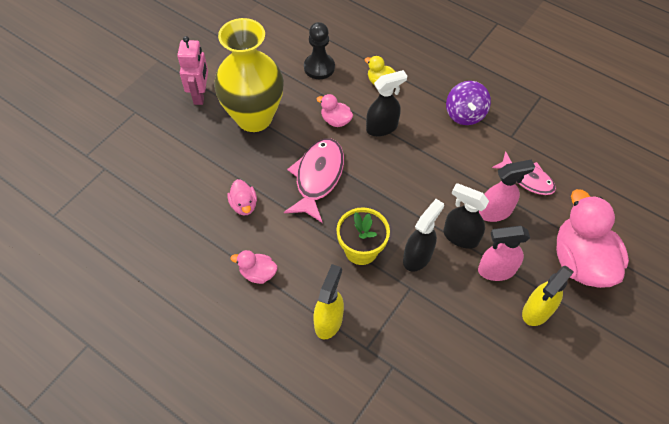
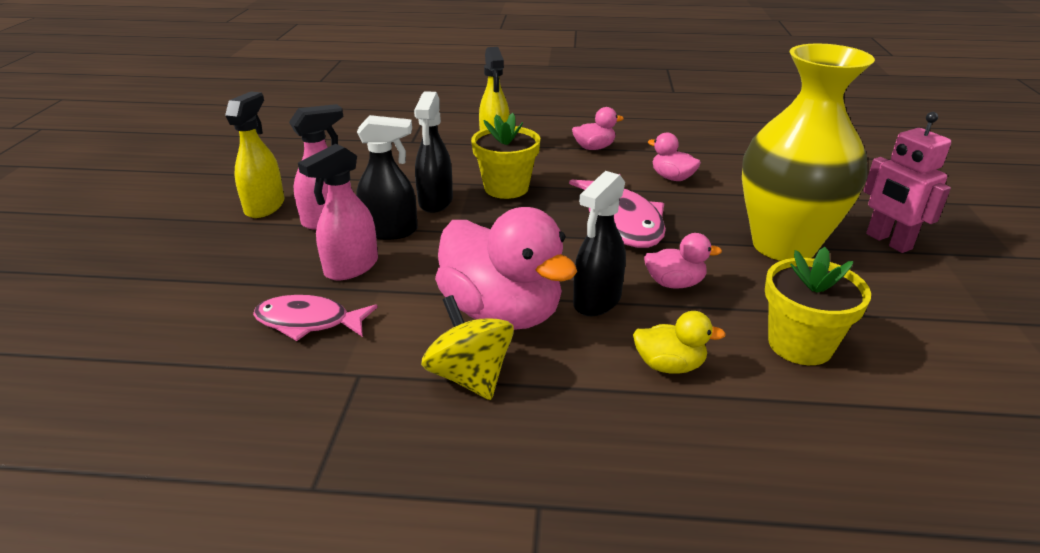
camera: 150 degrees right, 25 degrees down
black pawn [304,22,335,79] -> yellow flower pot [765,247,871,365]
purple spinning top [446,81,491,125] -> yellow spinning top [421,295,514,400]
pink duck [556,189,629,288] -> pink duck moved to [435,207,577,330]

